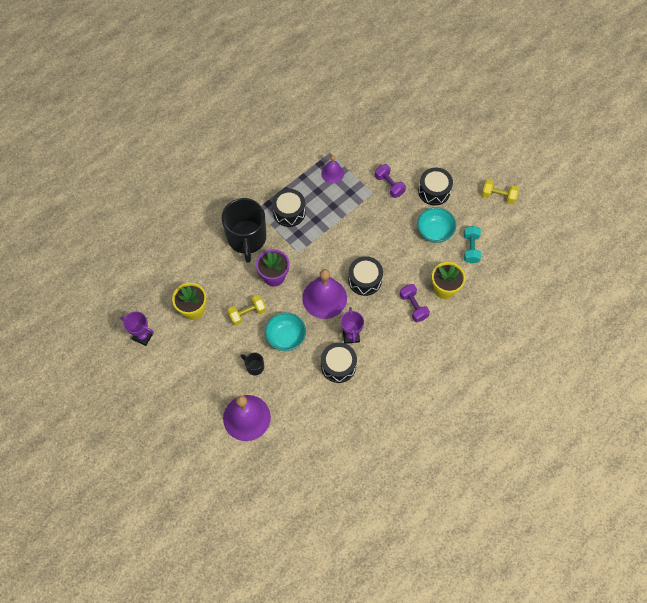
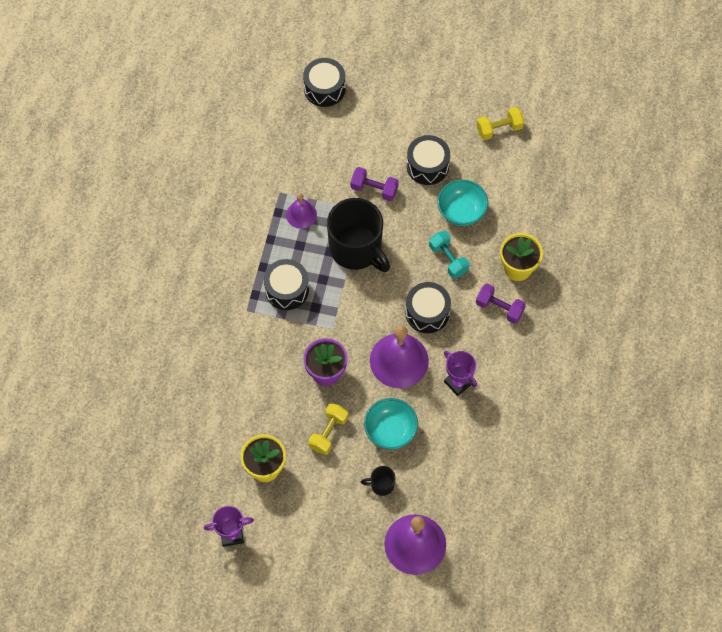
camera: 35 degrees left, 0 degrees up
black mug [222,198,266,263] -> black mug moved to [327,198,390,272]
black drum [321,342,357,383] -> black drum moved to [303,58,346,107]
turquoise dumbbell [464,226,481,264] -> turquoise dumbbell moved to [429,231,469,278]

